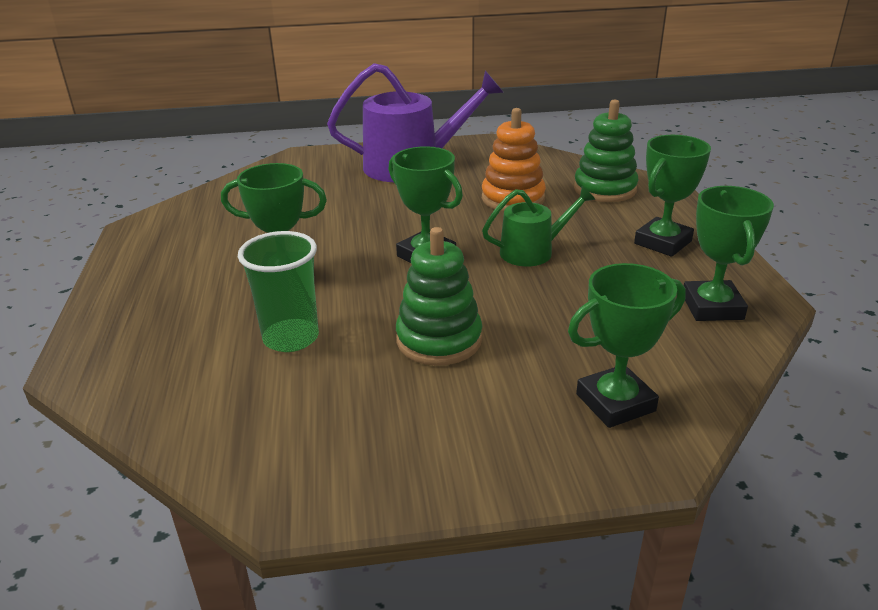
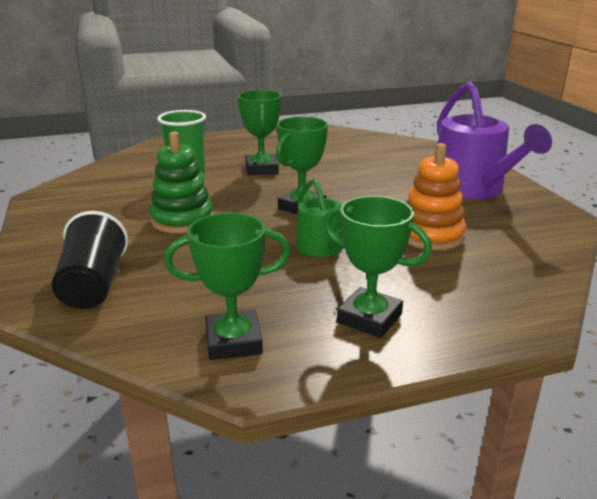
camera: 80 degrees right, 5 degrees down
green trophy [568,263,686,428] -> black cup [52,211,128,309]
green stacking toy [574,100,639,202] -> none

